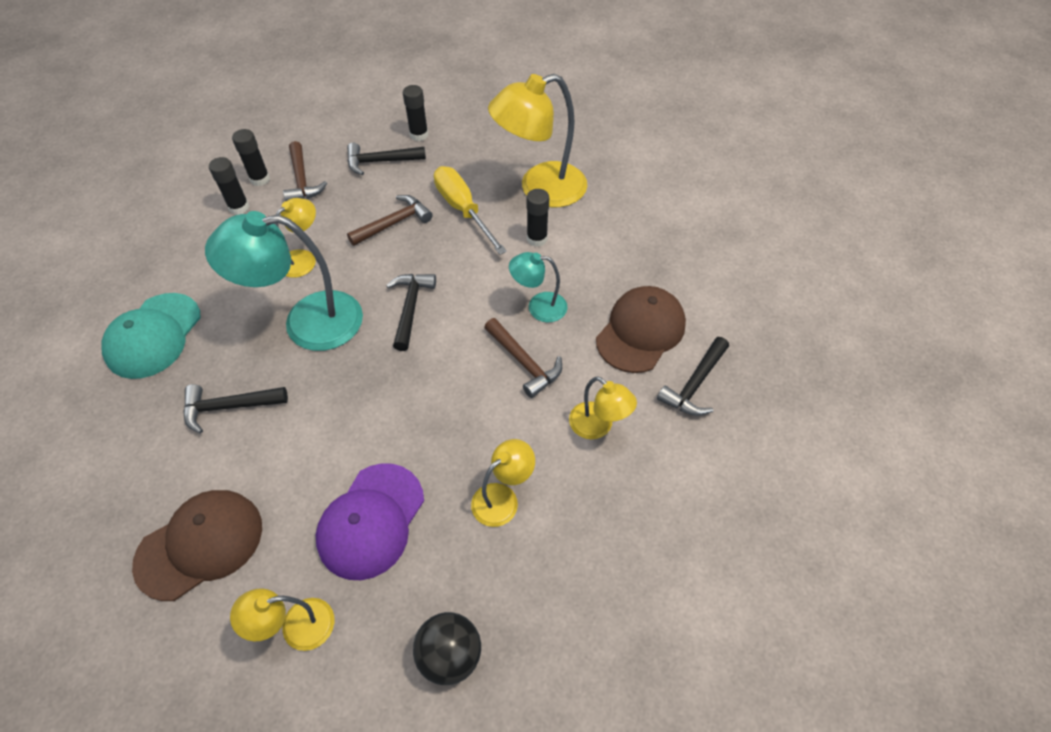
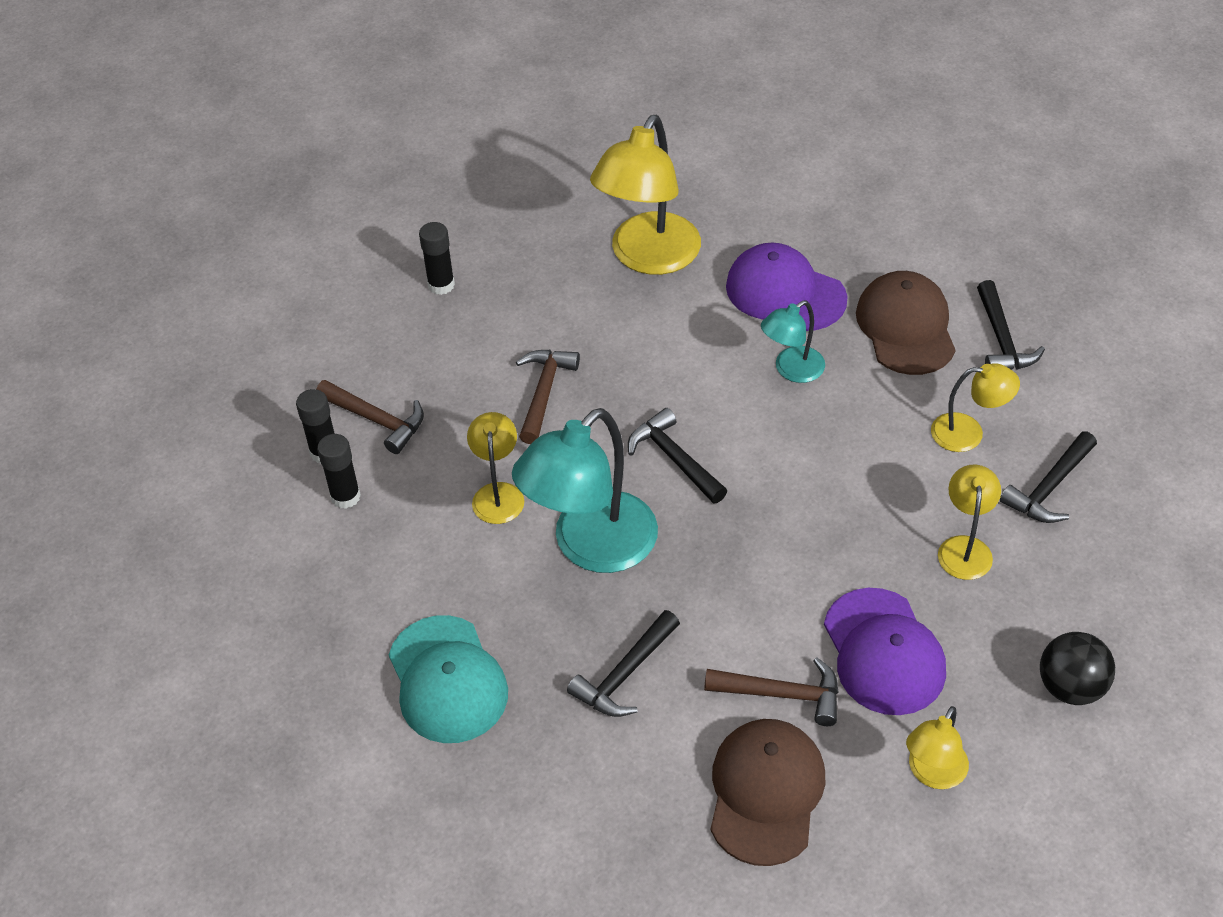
camera: 40 degrees left, 5 degrees down
black hammer [347,143,426,175] -> black hammer moved to [1000,431,1097,523]
yellow screwdriver [434,166,507,255] -> none
brown hammer [484,318,562,398] -> brown hammer moved to [704,658,839,726]
black glue stick [526,189,549,247] -> none
none -> purple cap [726,243,848,331]

